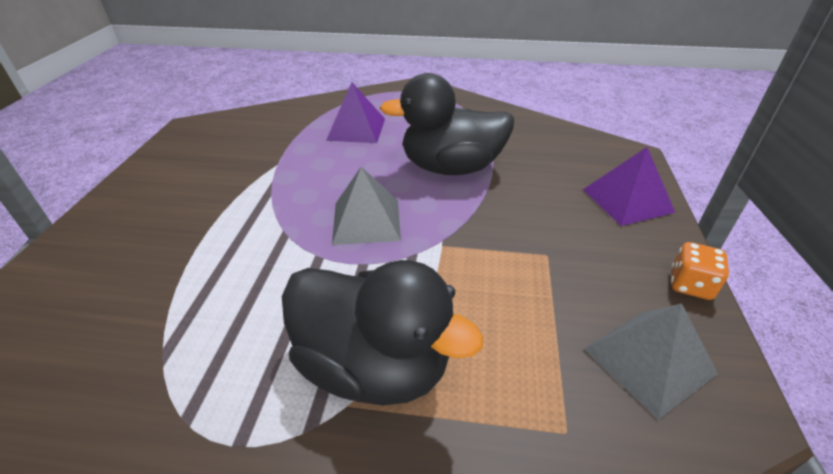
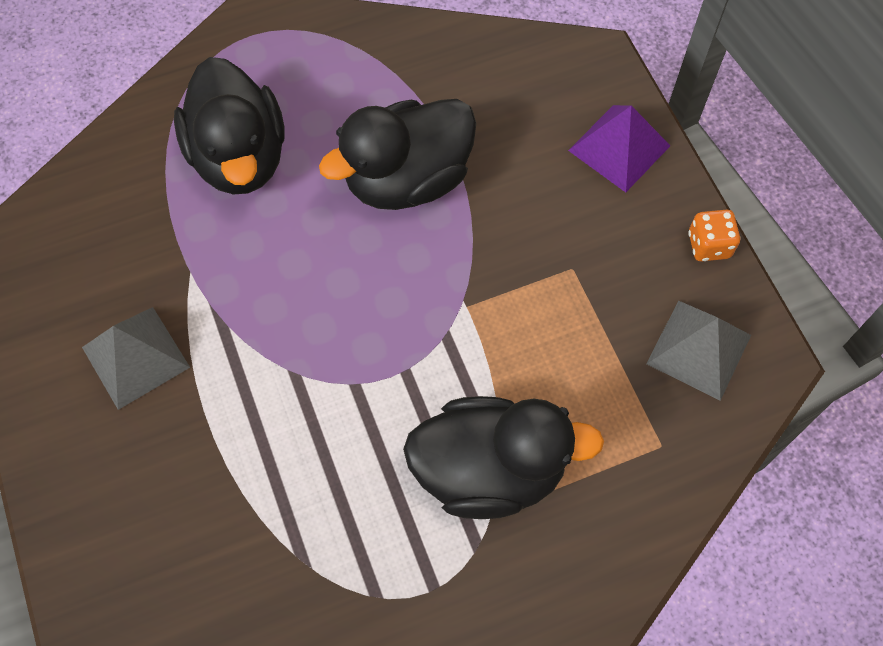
camera: 30 degrees left, 25 degrees up
purple pyramid [326,82,385,143] -> black duck [174,57,285,195]
grey pyramid [332,167,401,245] -> grey pyramid moved to [82,307,190,410]

